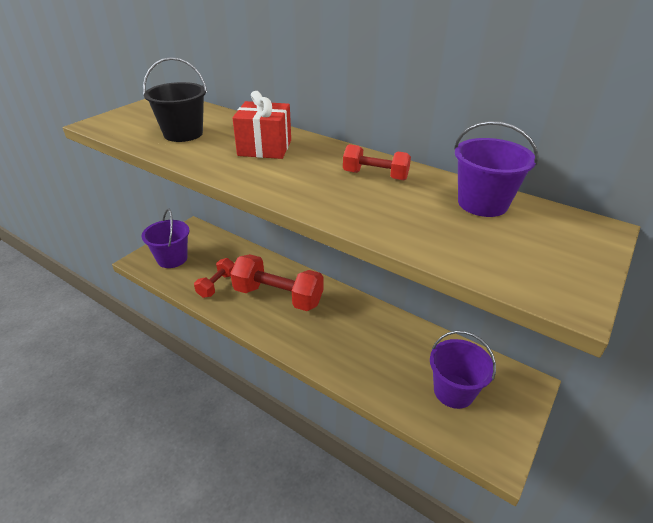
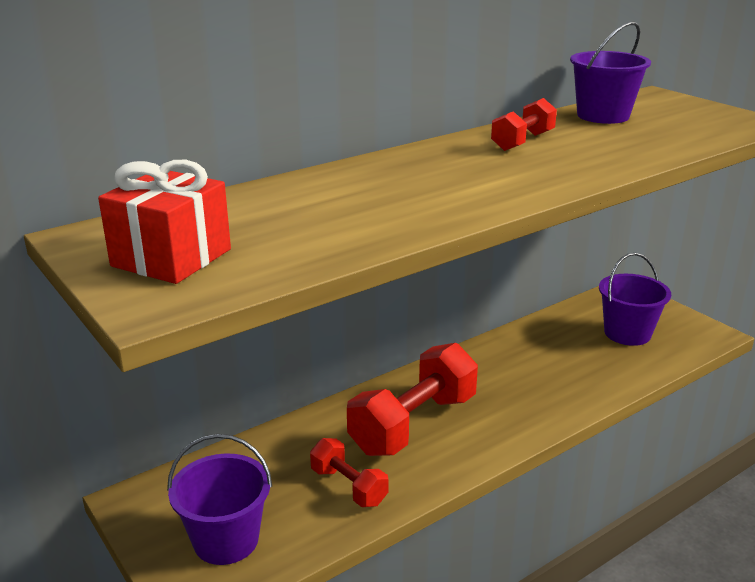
camera: 70 degrees left, 10 degrees down
black bucket [143,57,207,142] -> none
red gift [232,91,291,159] -> red gift moved to [98,160,231,284]

